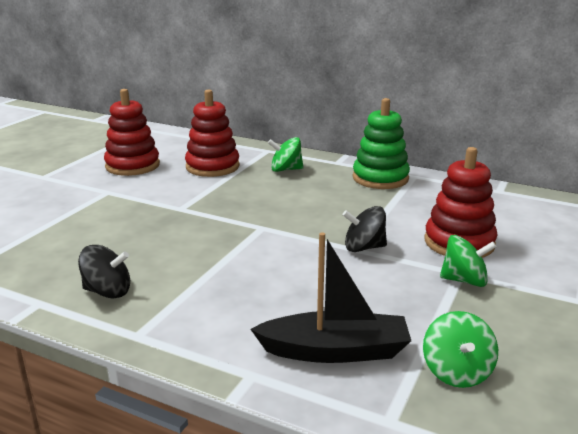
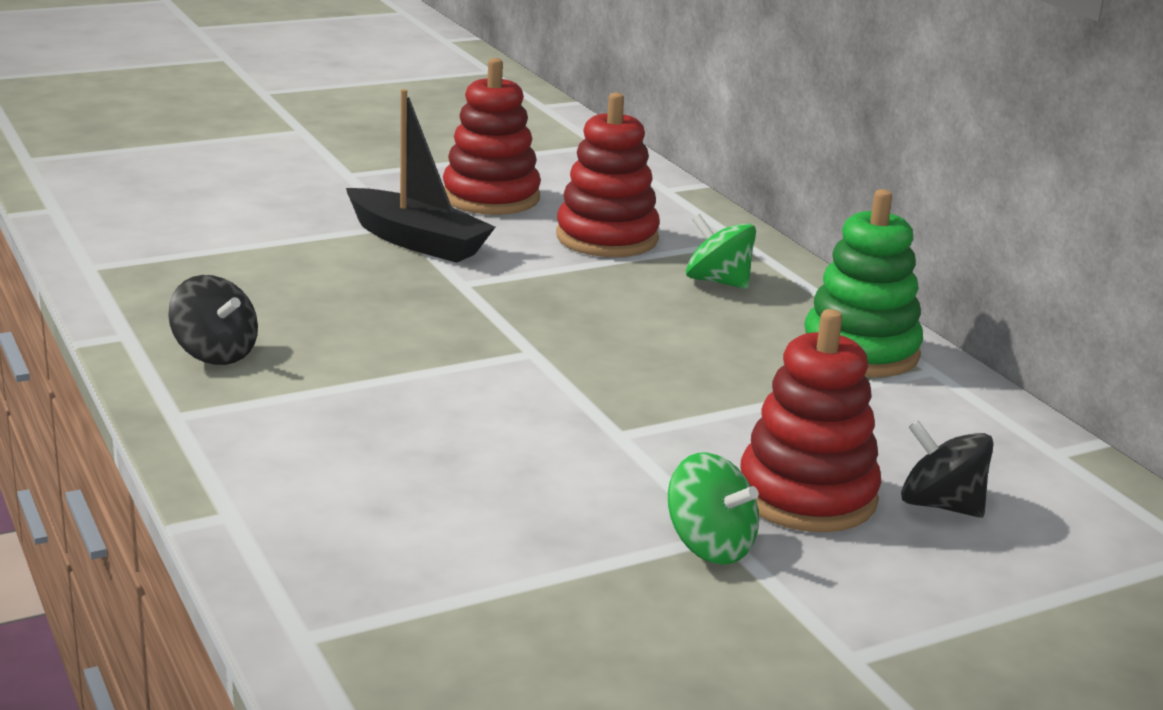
camera: 35 degrees right, 0 degrees up
black boat [250,233,411,363] -> black boat moved to [346,89,495,263]
black spinning top [342,206,387,252] -> black spinning top moved to [901,420,994,518]
green spinning top [423,311,498,388] -> none

